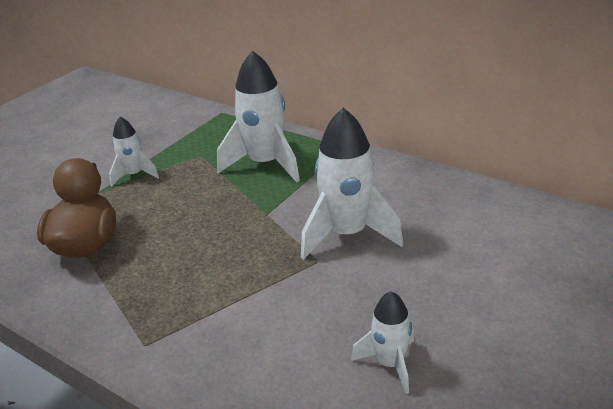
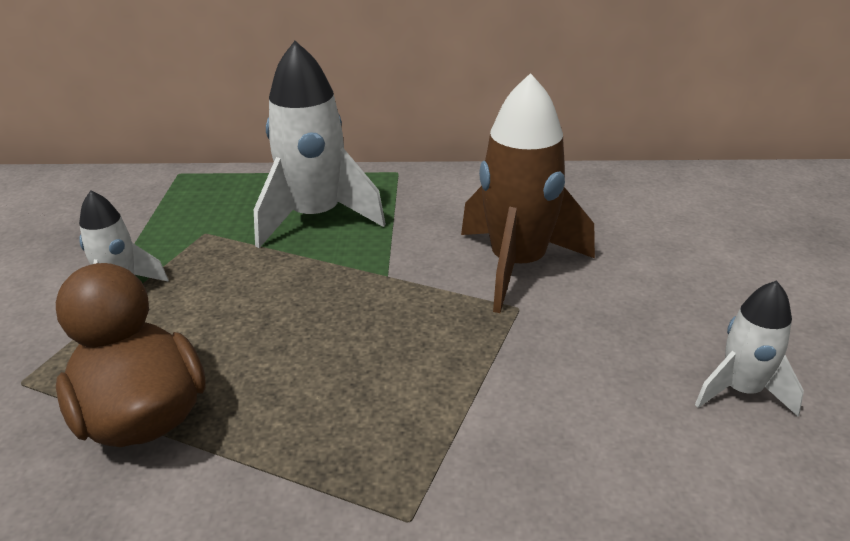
camera: 35 degrees left, 0 degrees up
white rocket [301,108,403,260] -> brown rocket [461,73,595,313]

